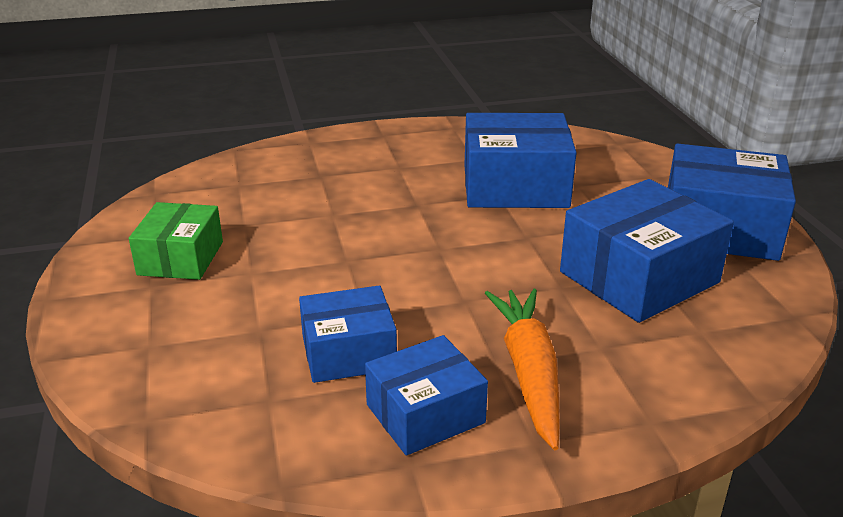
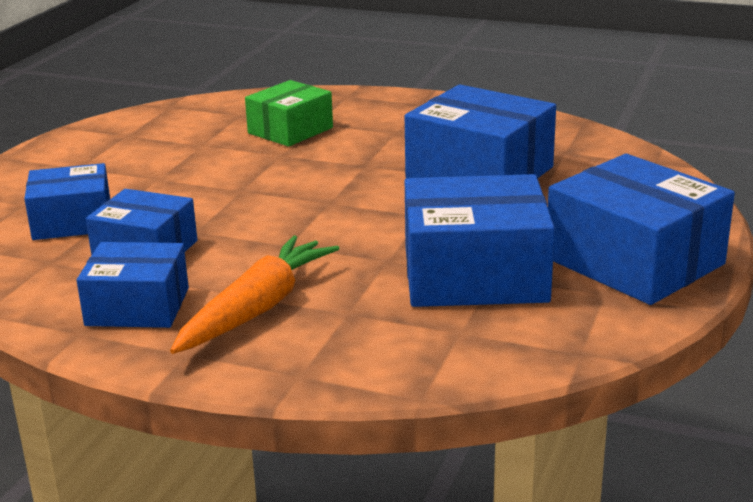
camera: 35 degrees right, 5 degrees down
green box [129,202,223,280] -> green box moved to [245,80,333,147]
none -> blue box [24,163,110,240]

